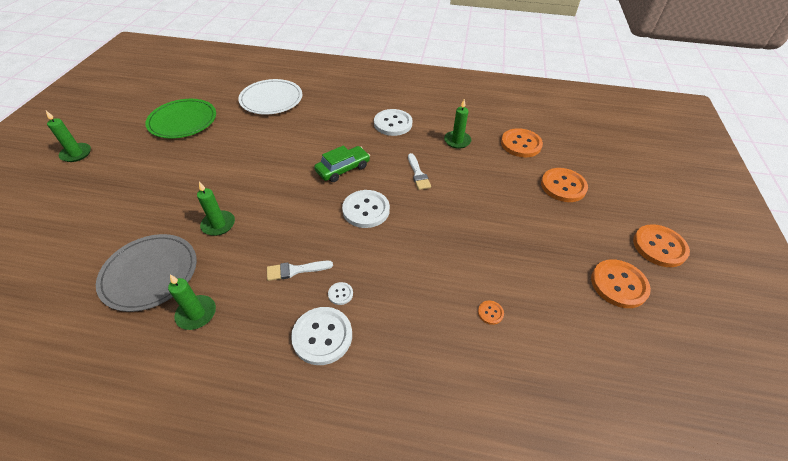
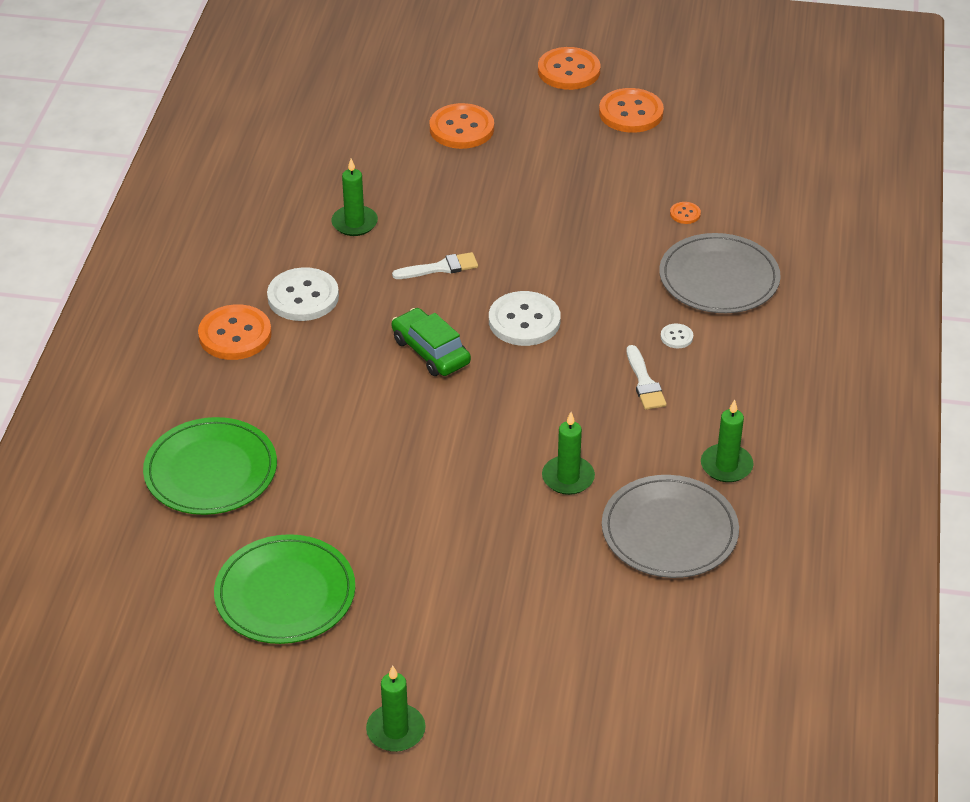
camera: 90 degrees left, 5 degrees down
white plate [238,79,303,115] -> green plate [143,417,277,515]
white button [291,307,352,365] -> none
orange button [501,128,543,157] -> orange button moved to [198,304,272,360]
none -> grey plate [659,233,781,313]

